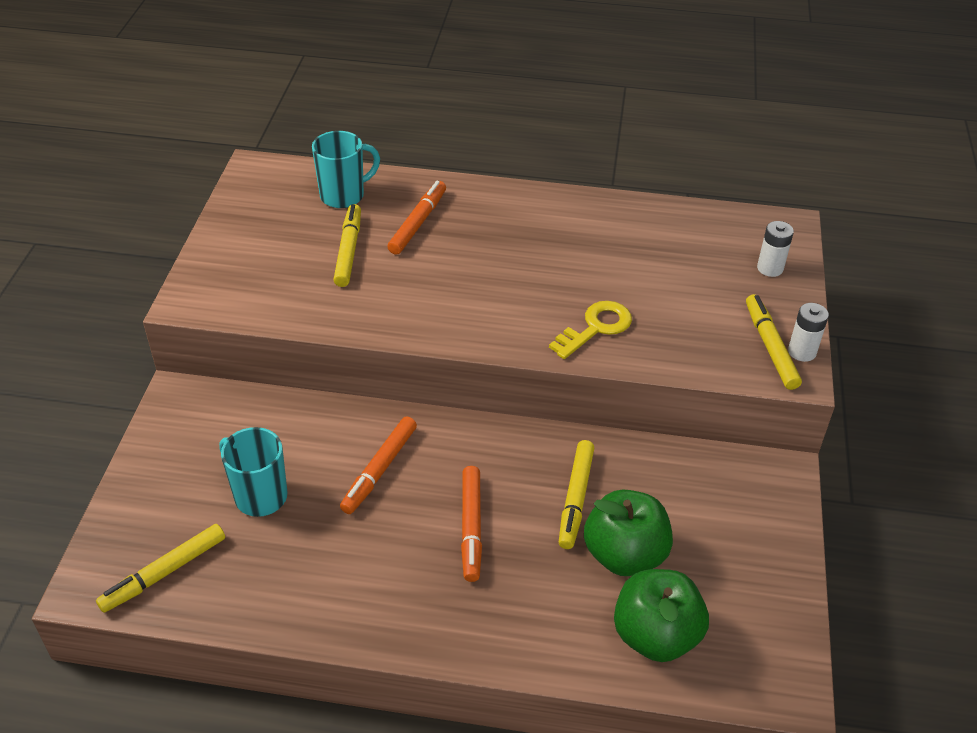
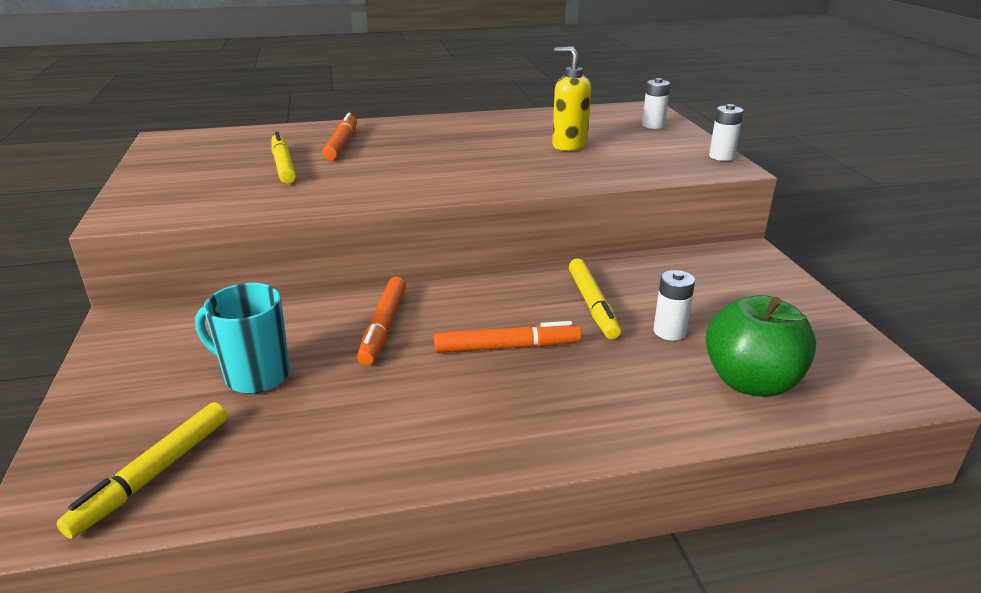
camera: 20 degrees left, 15 degrees down
turquoise mug [312,131,380,208] -> none
orange marker [461,466,482,582] -> orange marker turned 75 degrees counterclockwise [434,321,582,353]
yellow key [549,301,632,359] -> none
green apple [584,490,673,576] -> white battery [653,270,695,341]
yellow marker [746,294,802,390] -> none
none -> yellow soap dispenser [552,46,591,151]

